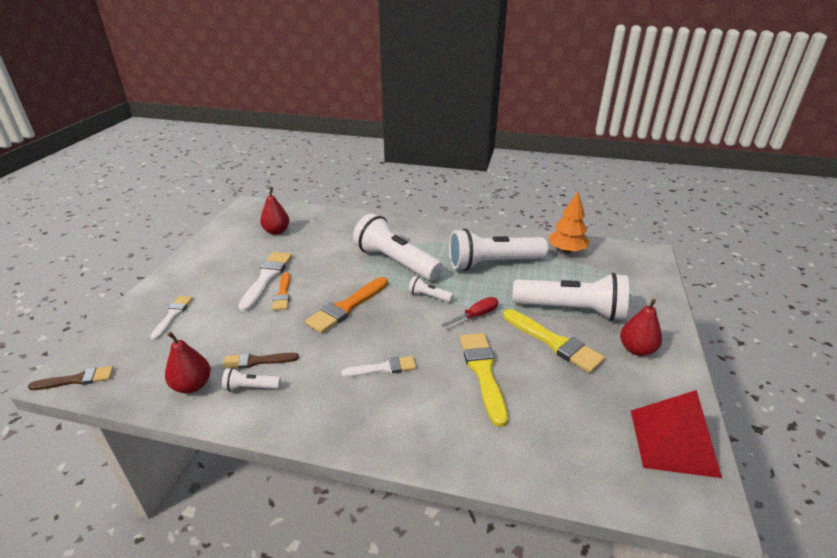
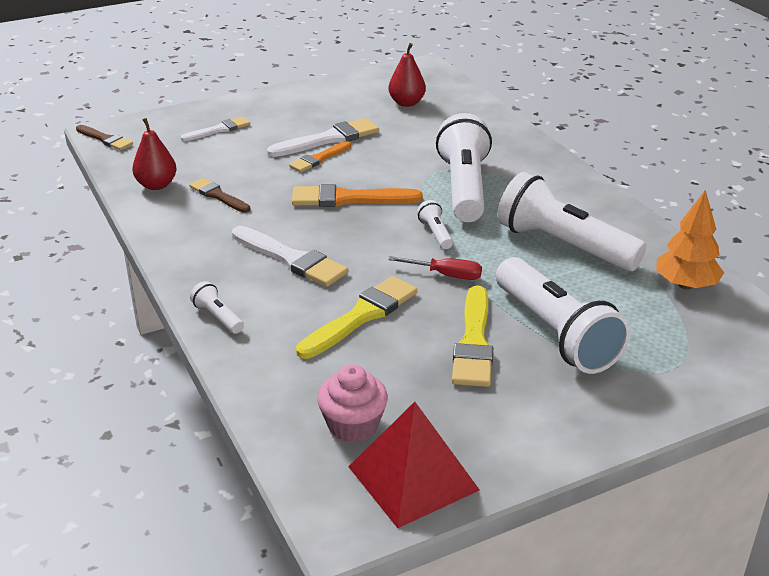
camera: 50 degrees right, 0 degrees up
white flashlight [222,368,281,392] -> white flashlight moved to [190,281,244,334]
white brush [341,356,416,377] -> white brush [232,226,348,287], size x1.61
red pear [620,299,662,356] -> none
none -> pink cupcake [317,364,388,442]

